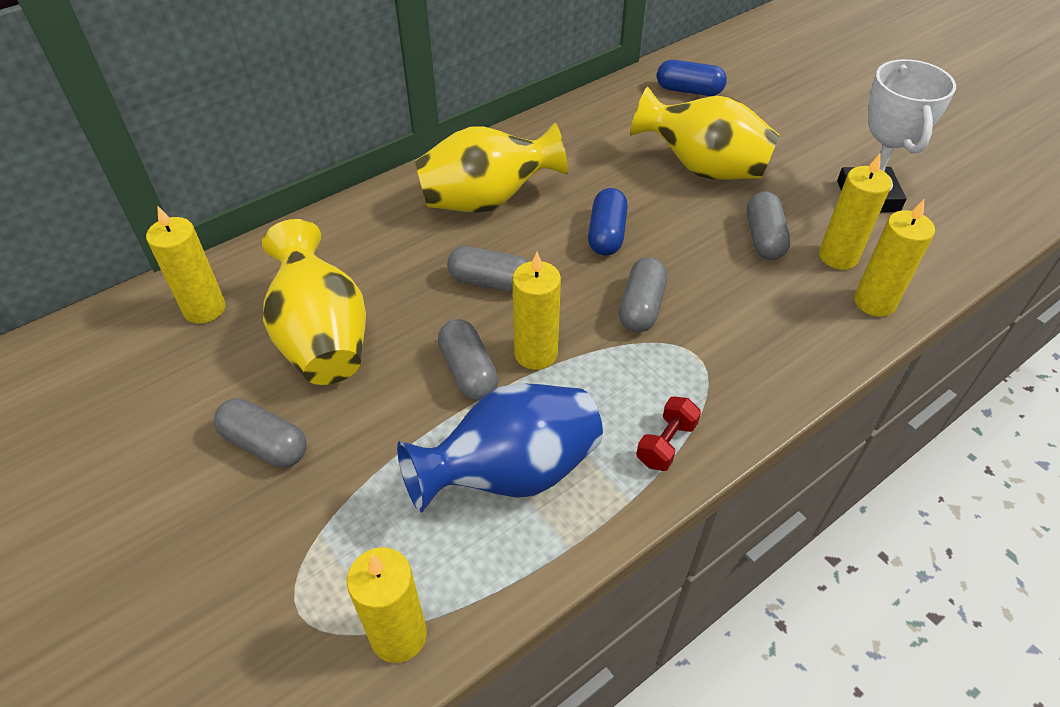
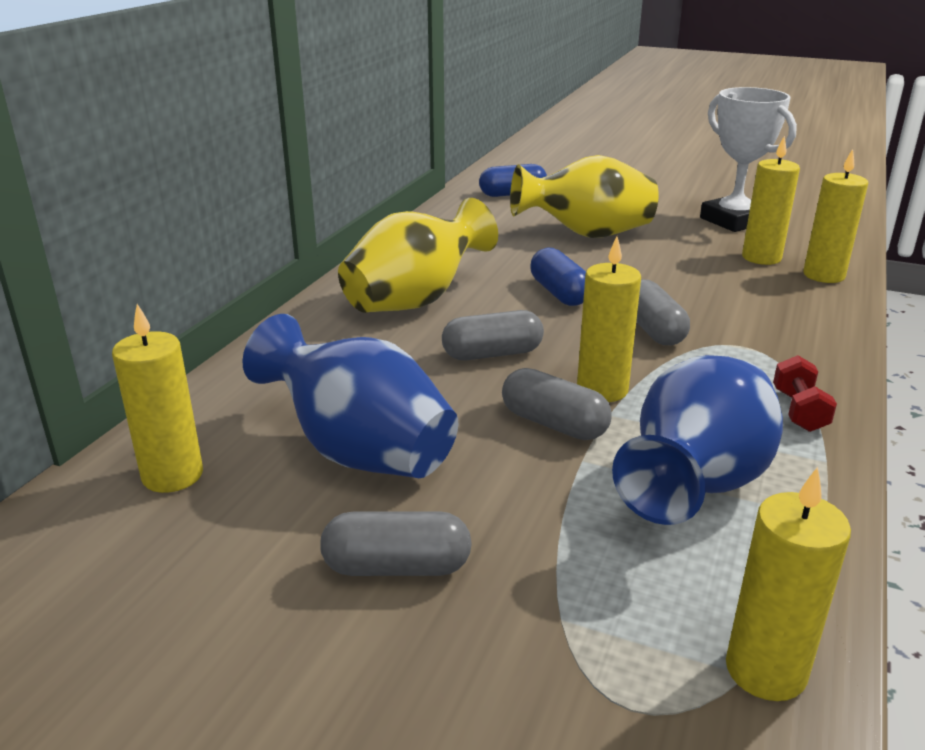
camera: 30 degrees left, 20 degrees down
yellow vase [262,219,366,385] -> blue vase [242,314,458,478]
grey capsule [747,191,791,260] -> none

